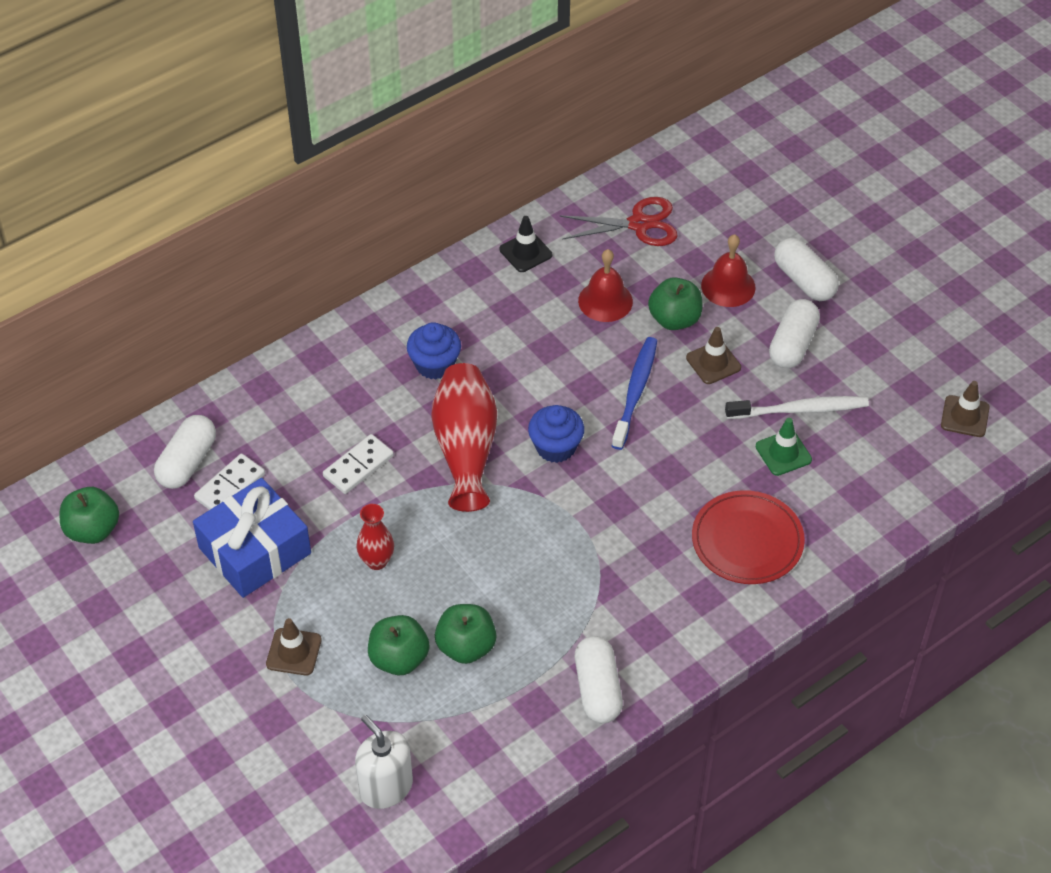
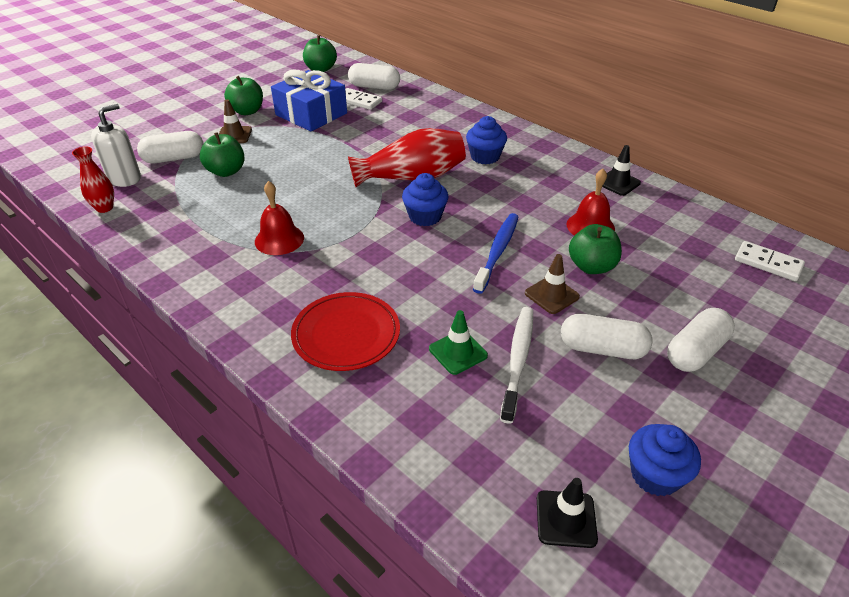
camera: 80 degrees right, 10 degrees down
white domino [323,434,394,494] -> white domino moved to [735,241,805,281]
red vase [357,504,394,570] -> red vase moved to [72,146,114,213]
green apple [435,604,497,664] -> green apple moved to [224,76,263,115]
red scissors [559,197,677,246] -> none
white capsule [575,636,623,723] -> white capsule moved to [137,131,204,163]
blue toothbrush [612,337,657,450] -> blue toothbrush turned 75 degrees counterclockwise [473,213,518,294]
red bell [701,234,756,307] -> red bell moved to [255,181,304,255]
white toothbrush [725,396,869,419] -> white toothbrush turned 150 degrees counterclockwise [500,307,533,424]
brown traffic cone [941,381,990,437] -> black traffic cone [537,478,598,548]
none -> blue cupcake [629,424,701,496]

